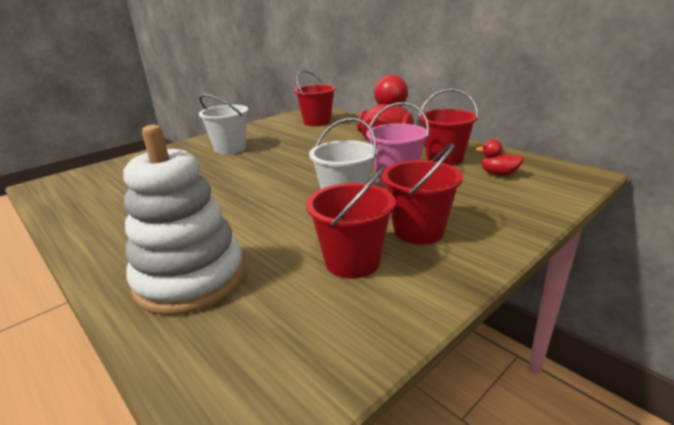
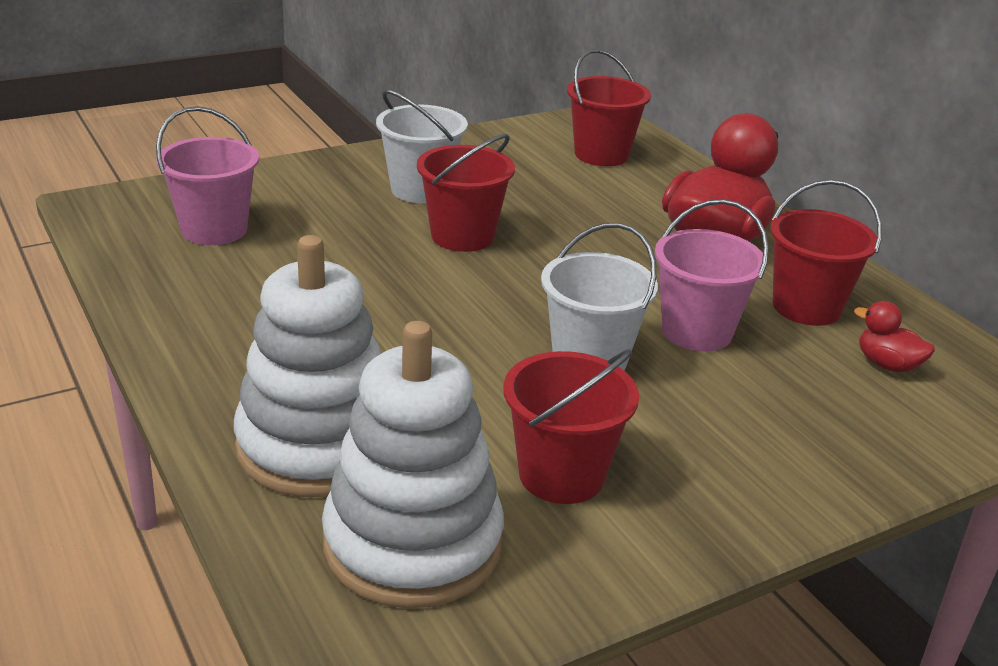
camera: 10 degrees right, 5 degrees up
red bucket [382,144,463,245] -> red bucket moved to [417,134,515,252]
none -> pink bucket [156,106,259,245]
none -> white stacking toy [322,321,504,608]

